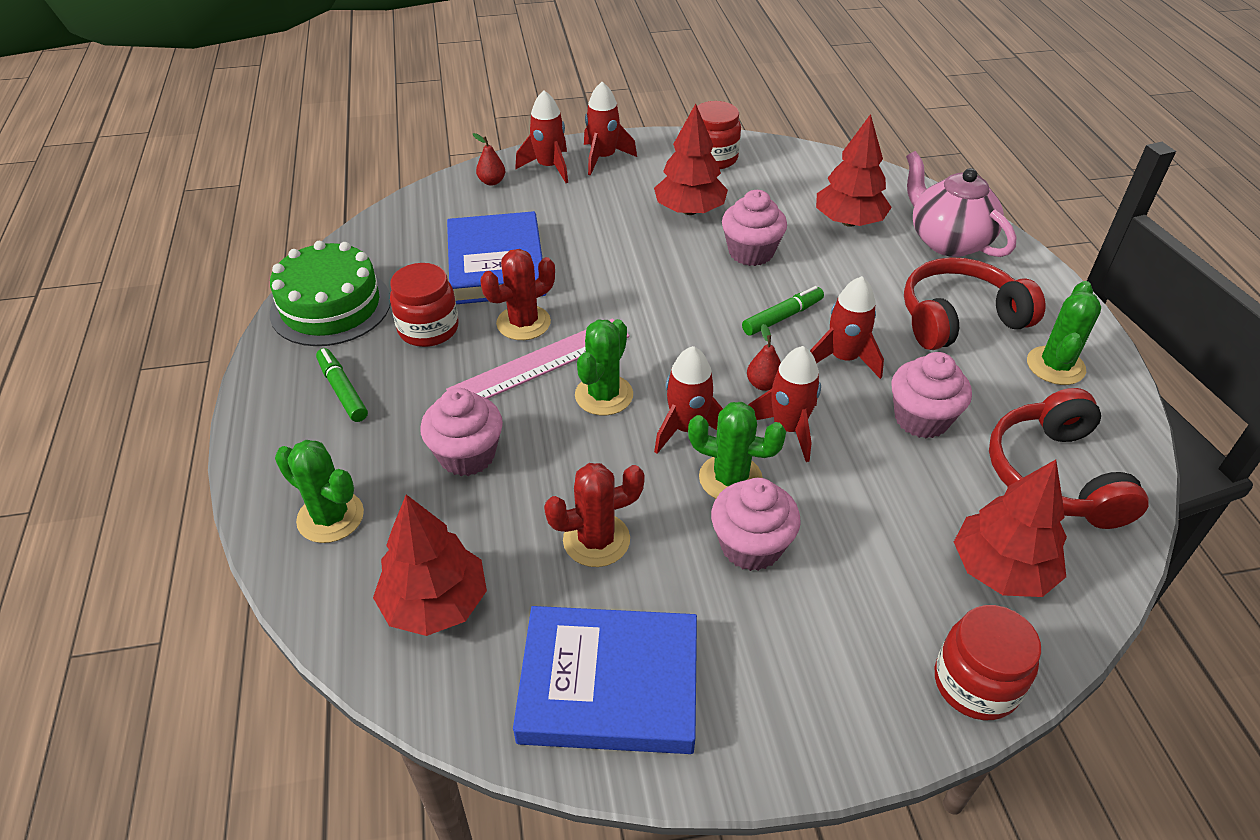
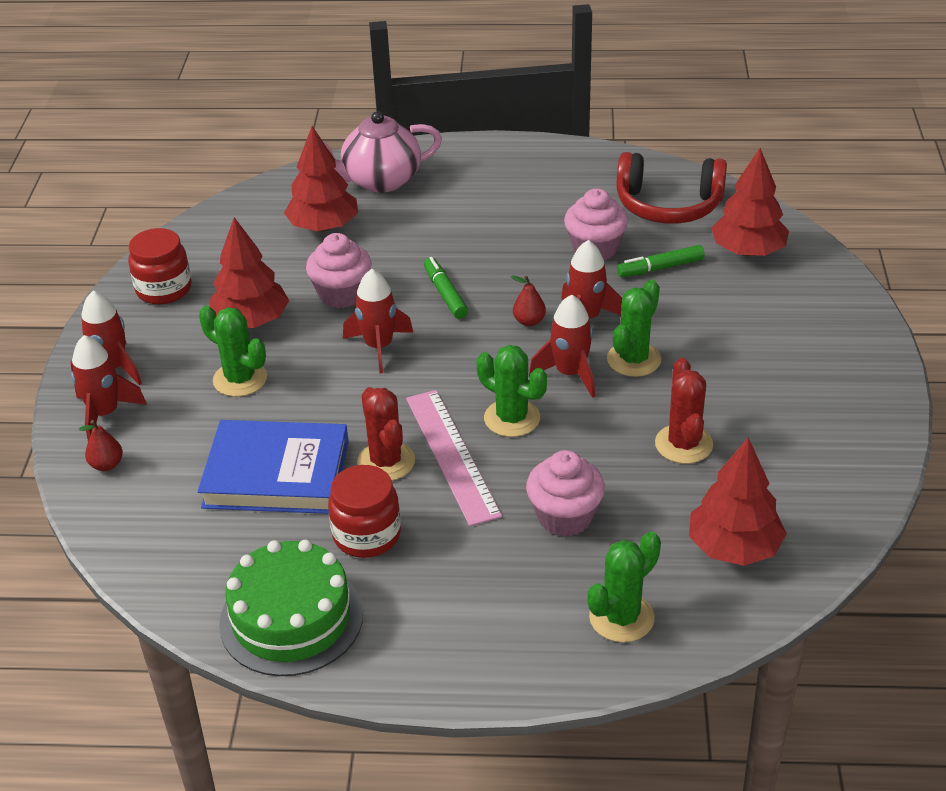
camera: 75 degrees left, 5 degrees down
green marker [316,348,368,422] -> green marker moved to [617,245,705,277]
blue book [513,606,697,754] -> none
pink cupcake [711,478,801,571] -> none
red rocket [810,276,884,379] -> red rocket moved to [343,269,413,373]
red headphones [904,257,1046,350] -> none
red jar [935,605,1041,720] -> none
green cactus [1027,281,1101,385] -> green cactus moved to [199,306,267,397]

